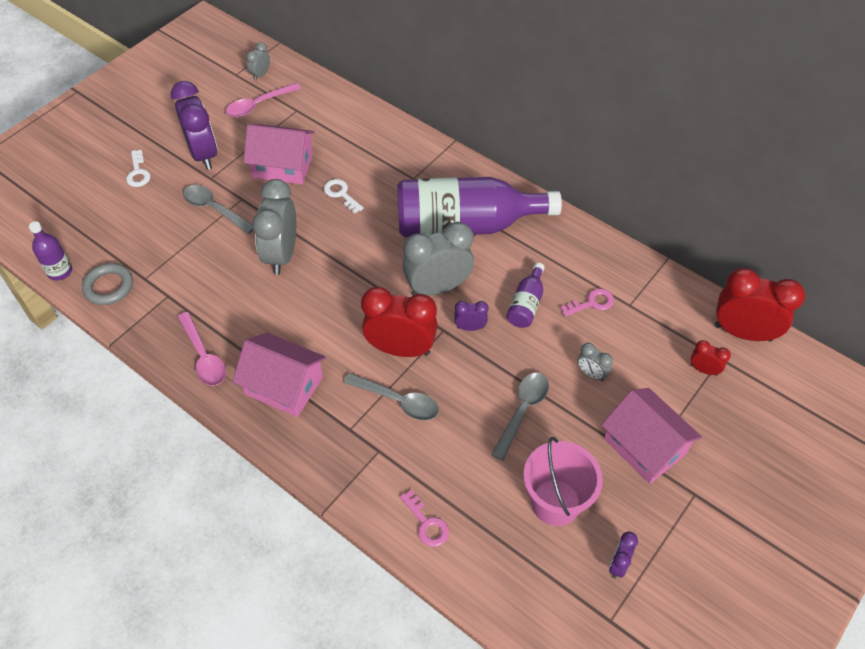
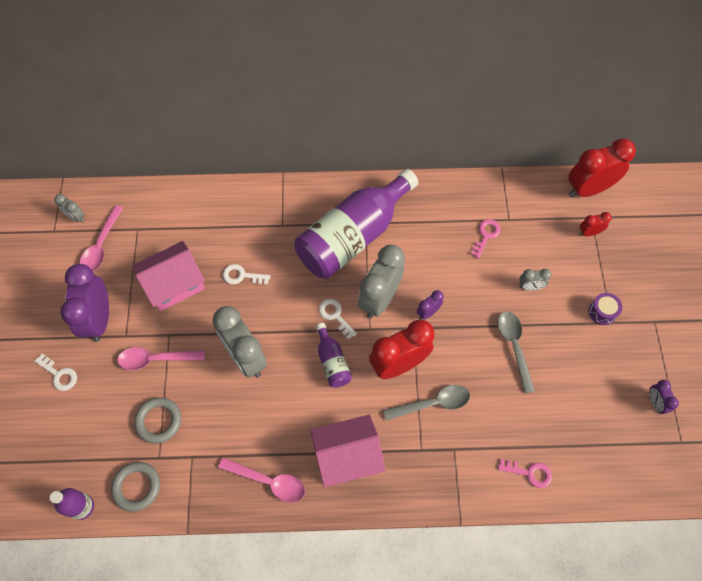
camera: 40 degrees left, 10 degrees up
purple clock [171,81,218,170] -> purple clock turned 120 degrees counterclockwise [60,264,109,342]
grey spoon [183,185,253,234] -> pink spoon [117,347,205,370]
grey clock [246,42,270,81] -> grey clock turned 45 degrees counterclockwise [54,194,84,223]
purple bottle [506,263,545,328] -> purple bottle moved to [316,323,352,388]
pink bucket [523,437,603,526] -> none
pink house [601,388,702,484] -> purple drum [588,293,622,325]
none -> grey ring [134,397,181,444]
none -> white key [319,299,357,340]

